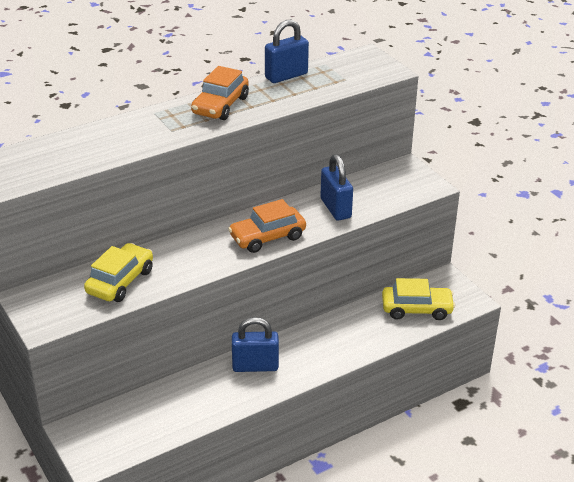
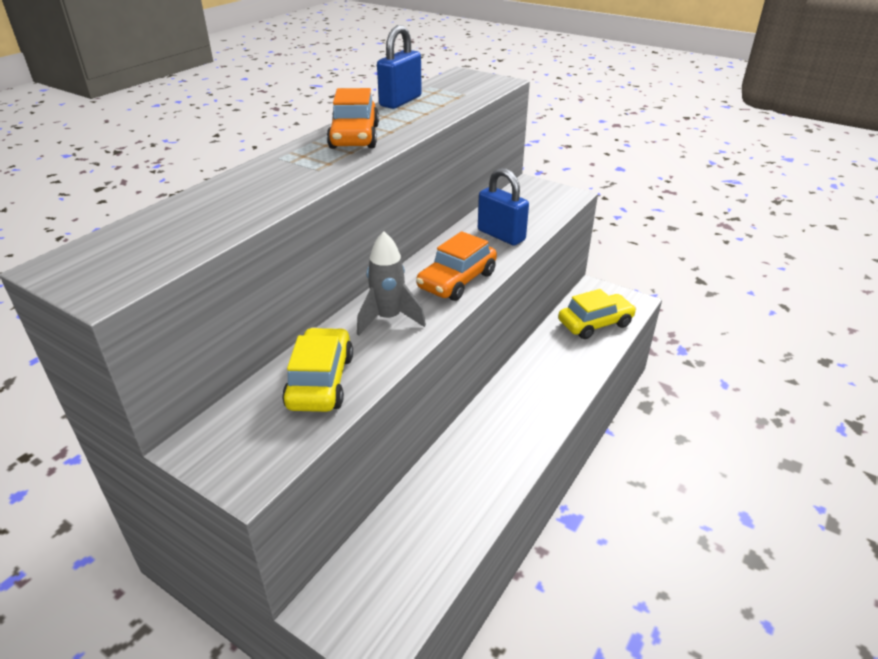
camera: 25 degrees left, 0 degrees up
blue padlock [232,317,279,372] -> none
none -> grey rocket [357,231,426,336]

